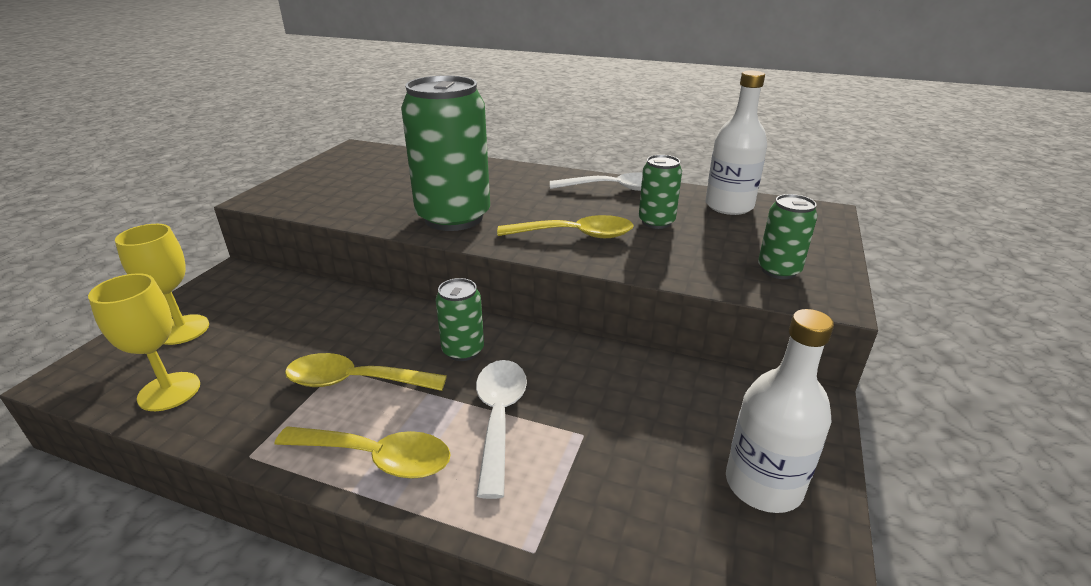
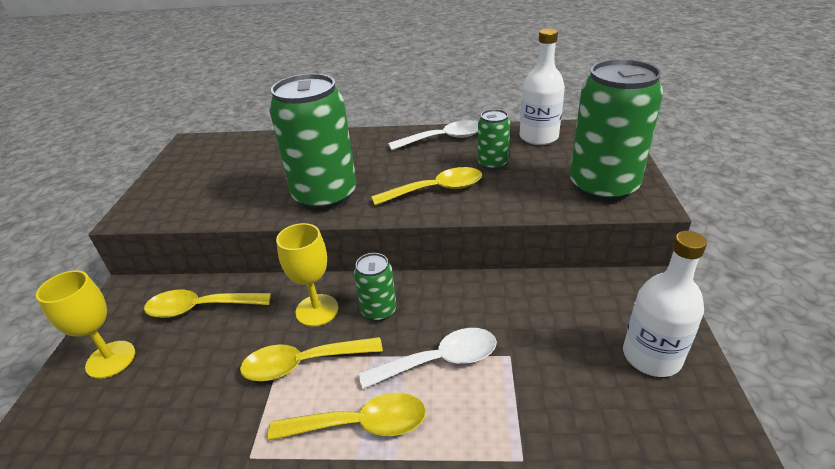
camera: 15 degrees left, 5 degrees up
yellow goblet [88,273,200,411] -> yellow goblet moved to [276,223,338,327]
white spoon [476,360,527,499] -> white spoon turned 90 degrees clockwise [358,328,497,389]
green can [758,194,818,279] -> green can [570,59,663,202], size x2.05
none -> yellow spoon [144,290,271,318]

